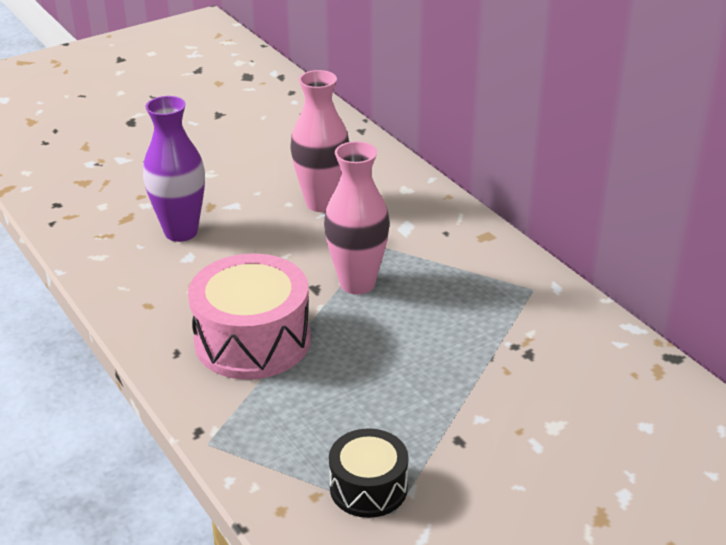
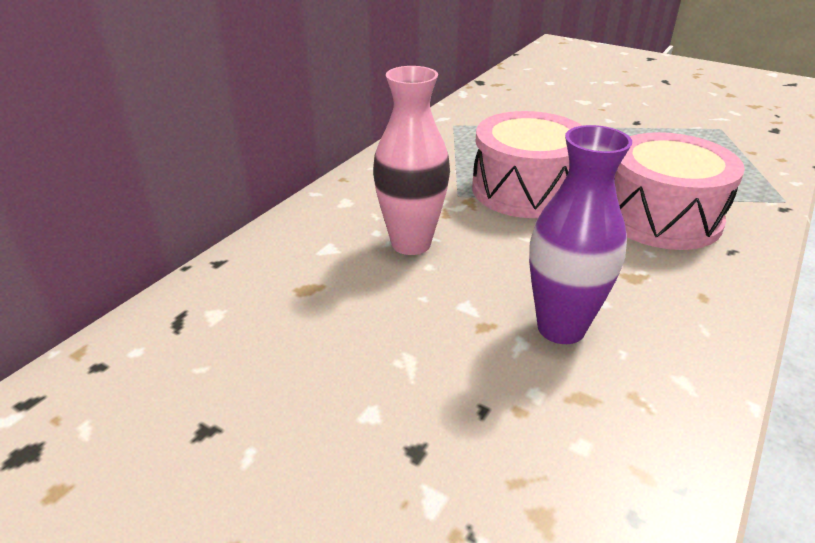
camera: 115 degrees left, 0 degrees up
pink vase [324,141,390,294] -> pink drum [472,111,582,218]
black drum [329,428,408,518] -> none

